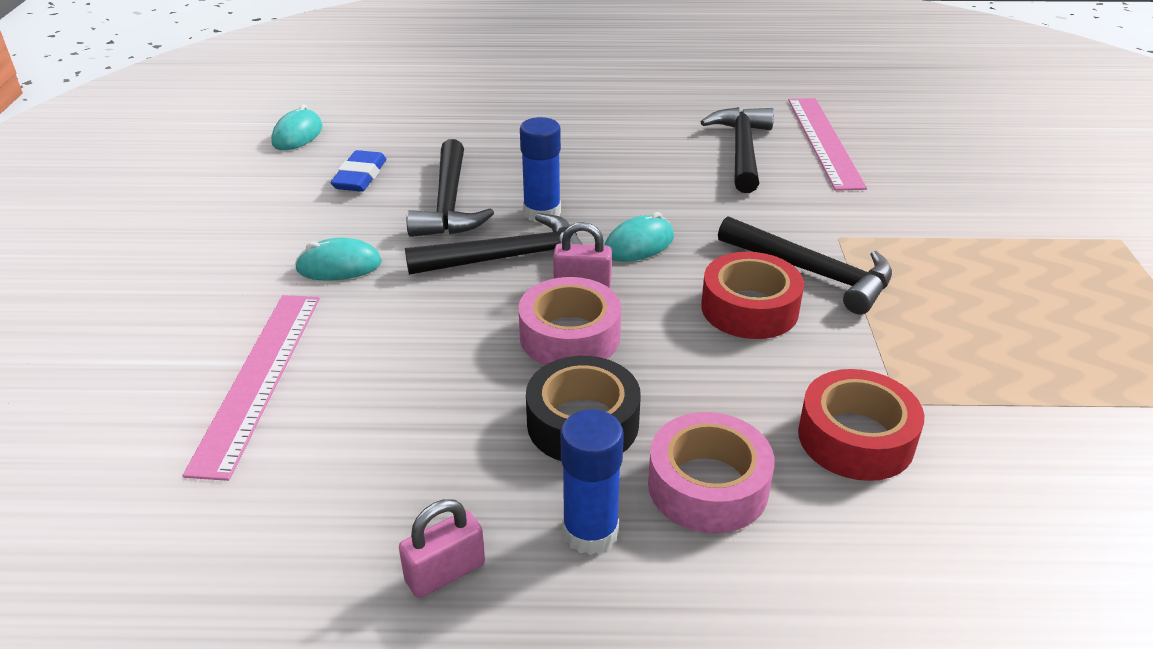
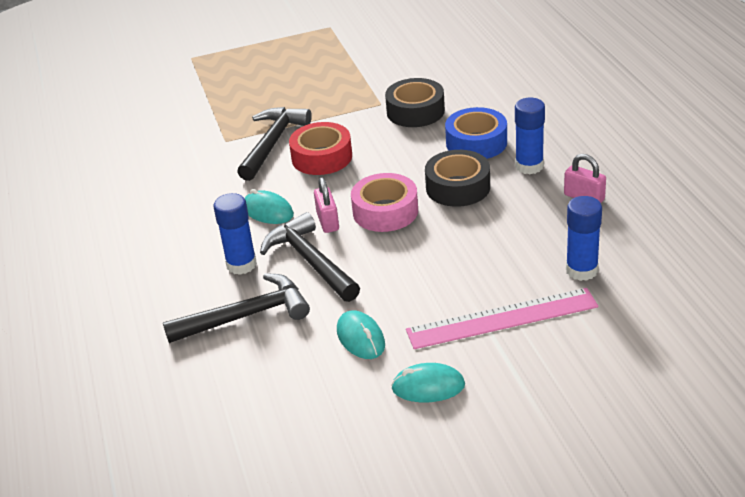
camera: 105 degrees left, 0 degrees up
turquoise mouse [271,104,322,150] -> turquoise mouse moved to [391,363,465,402]
blue eraser [331,150,386,192] -> none
pink tape [648,412,775,533] -> blue tape [445,107,507,159]
black hammer [701,107,774,193] -> none
pink ruler [788,98,867,191] -> none
red tape [798,369,924,481] -> black tape [385,78,445,127]
none -> blue glue stick [566,196,602,281]

